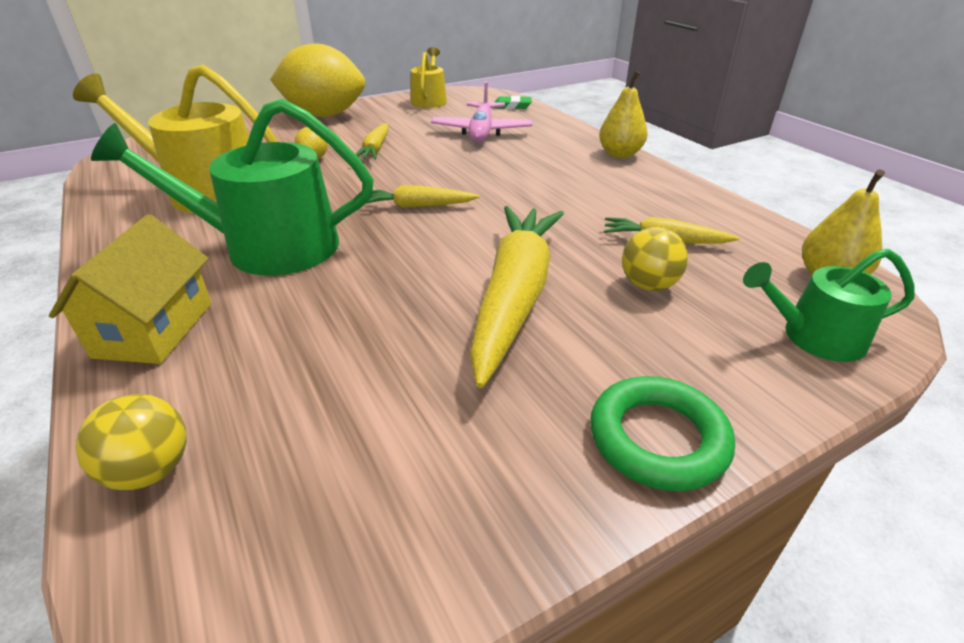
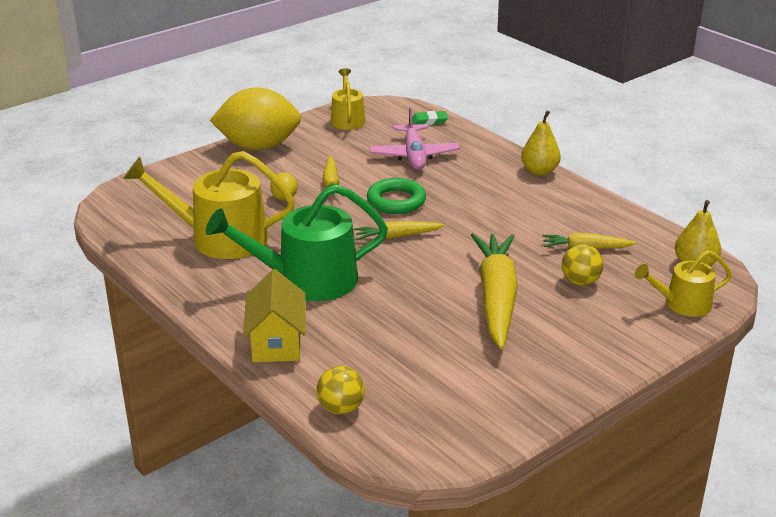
camera: 10 degrees left, 5 degrees down
green ring [590,376,735,491] -> green ring moved to [367,178,426,214]
green watering can [743,249,915,362] -> yellow watering can [635,250,732,317]

